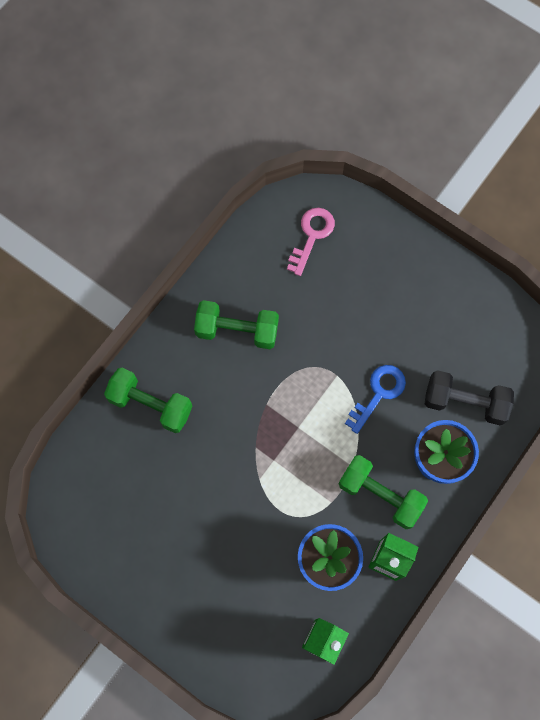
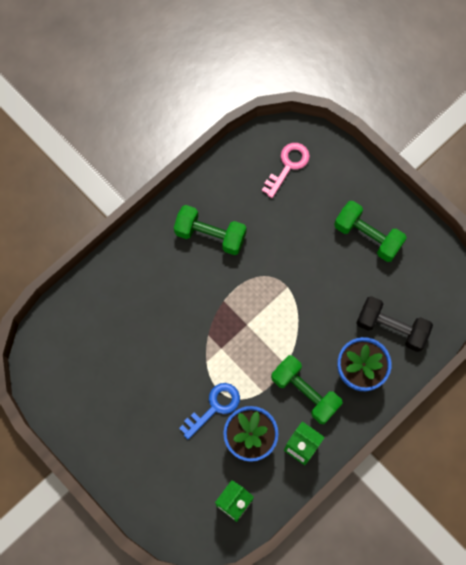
camera: 10 degrees right, 0 degrees up
green dumbbell [104,368,193,433] -> green dumbbell moved to [334,201,407,262]
blue key [345,365,406,434] -> blue key moved to [179,383,240,440]

